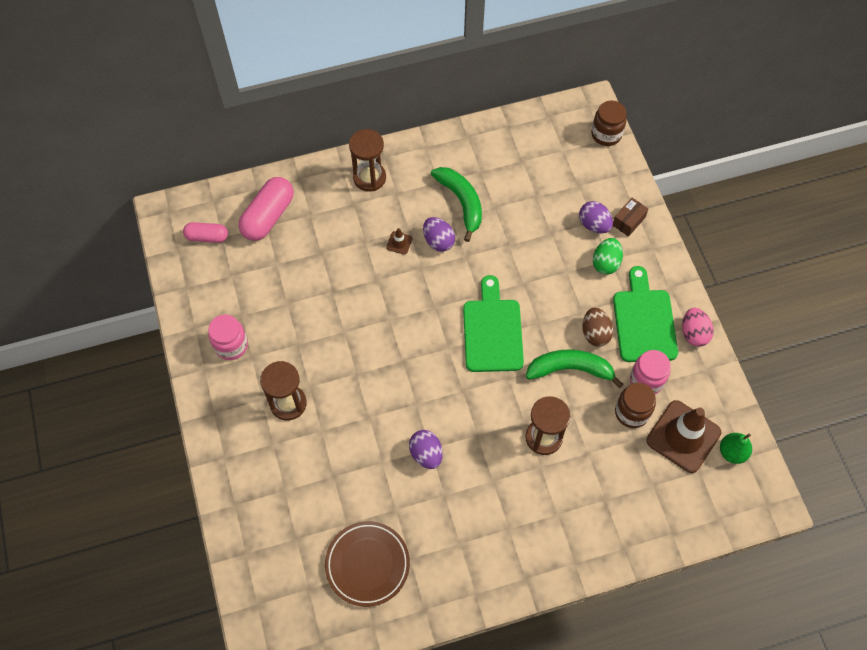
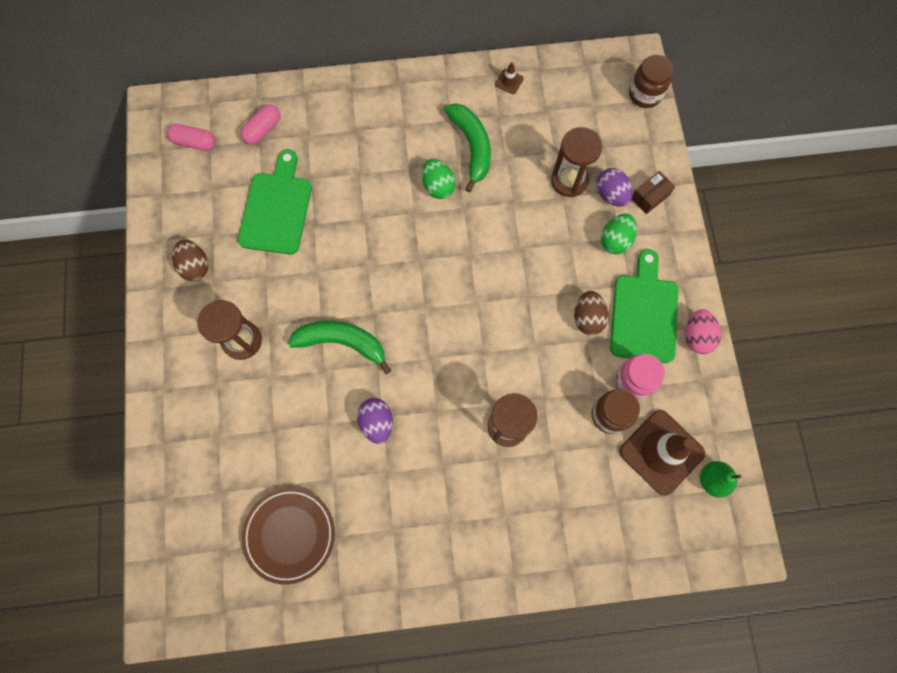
camera: 10 degrees right, 10 degrees up
pink jar [208,314,248,360] -> brown egg [172,239,208,281]
pink capsule [238,177,294,241] -> pink capsule [240,104,281,145], size x0.60
brown hourglass [349,129,386,192] -> brown hourglass moved to [551,127,602,197]
brown traffic cone [386,228,413,255] -> brown traffic cone moved to [495,62,524,94]
purple egg [423,217,455,252] -> green egg [422,159,456,199]
green cutting board [463,275,524,372] -> green cutting board moved to [238,149,312,255]
green banana [526,349,624,388] -> green banana moved to [288,321,391,374]

